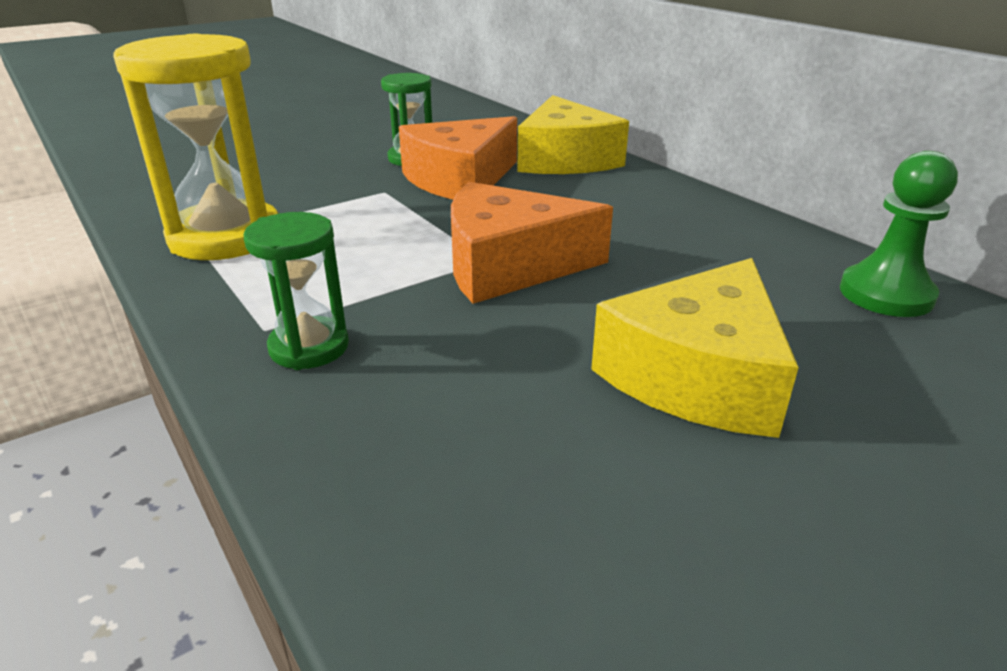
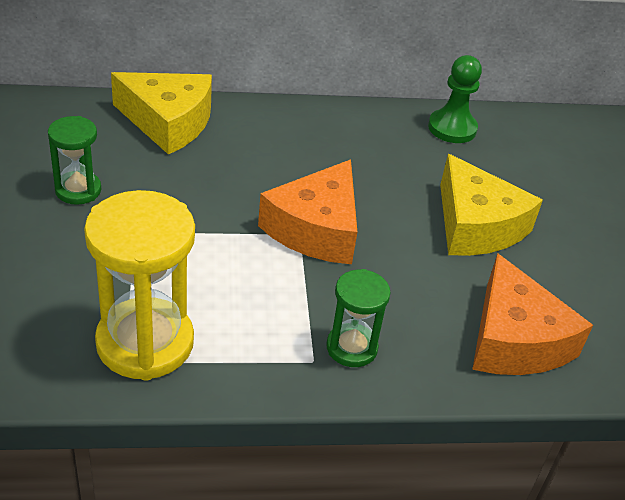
camera: 65 degrees left, 10 degrees up
orange cheese [399,116,517,200] -> orange cheese moved to [472,253,593,375]

